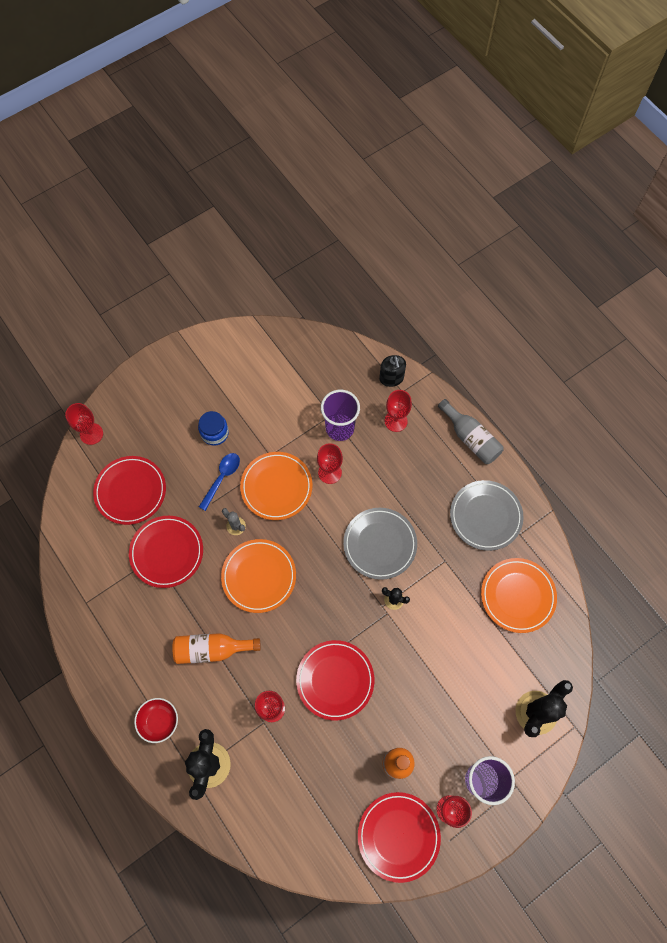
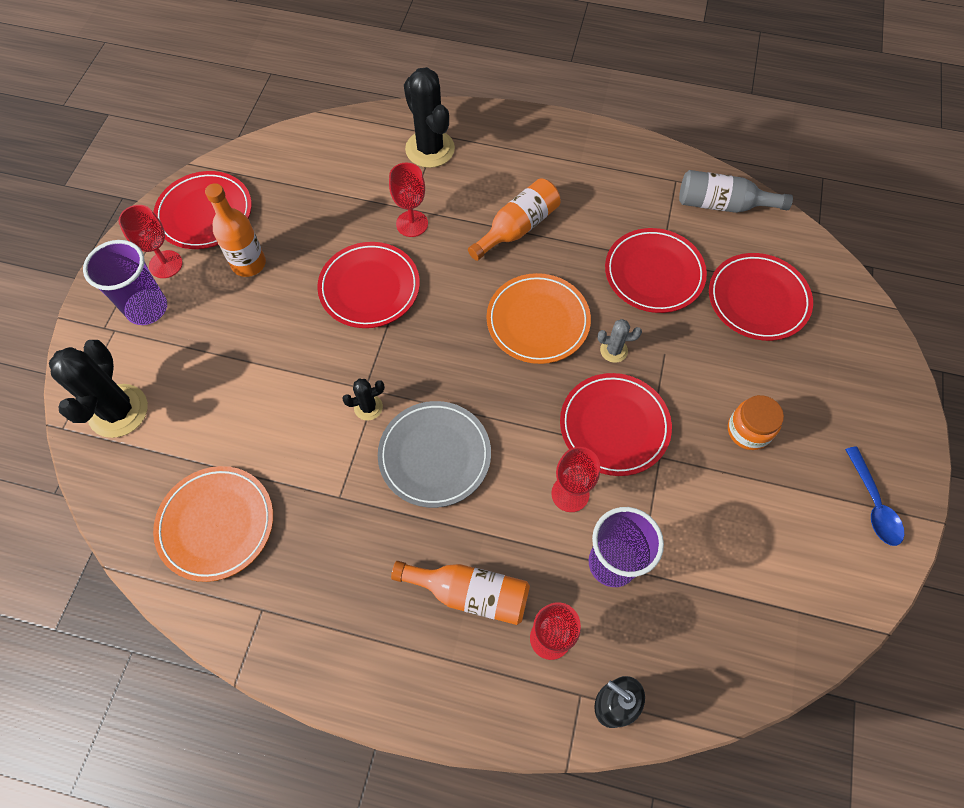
camera: 140 degrees right, 5 degrees down
red goblet [65,403,103,445] -> none
red bowl [134,698,178,743] -> none
blue jar [198,411,229,446] -> orange jar [728,395,784,450]
blue spoon [199,453,240,511] -> blue spoon moved to [845,446,904,546]
orange plate [240,452,312,520] -> red plate [560,373,672,476]
grey bottle [438,399,503,464] -> grey bottle moved to [679,170,793,213]
grey plate [450,480,524,551] -> none
none -> orange bottle [391,561,530,625]

